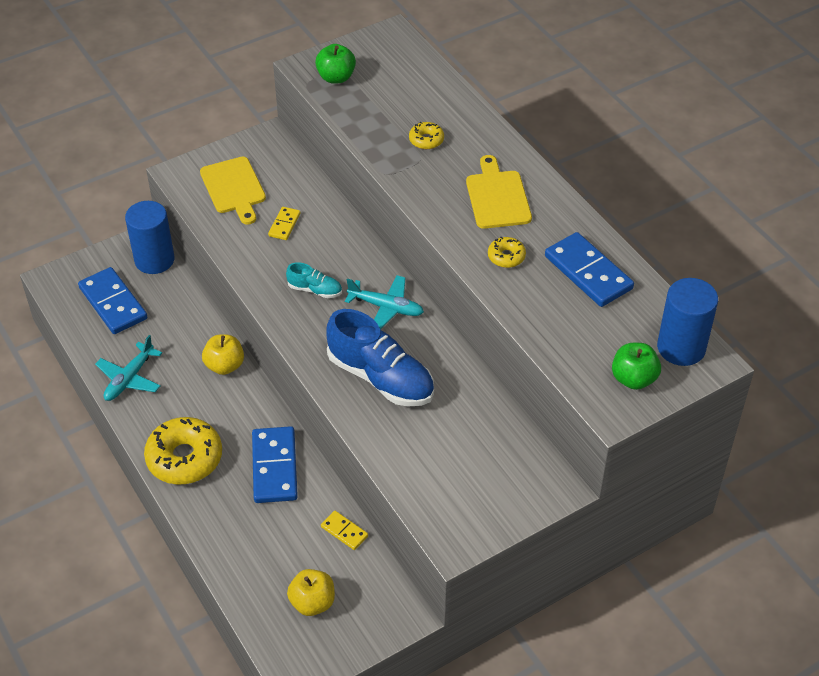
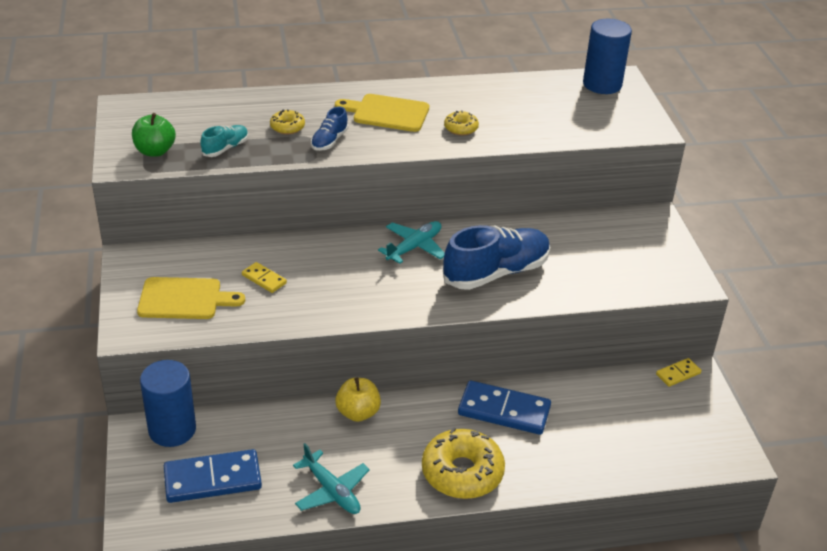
camera: 70 degrees left, 10 degrees down
turquoise shoe [286,262,342,298] -> turquoise shoe moved to [200,125,248,157]
yellow apple [287,569,335,616] -> none
yellow domino [321,511,368,550] -> yellow domino moved to [656,358,702,387]
blue domino [545,232,634,307] -> none
green apple [612,343,661,390] -> none
none -> blue shoe [311,106,348,151]

